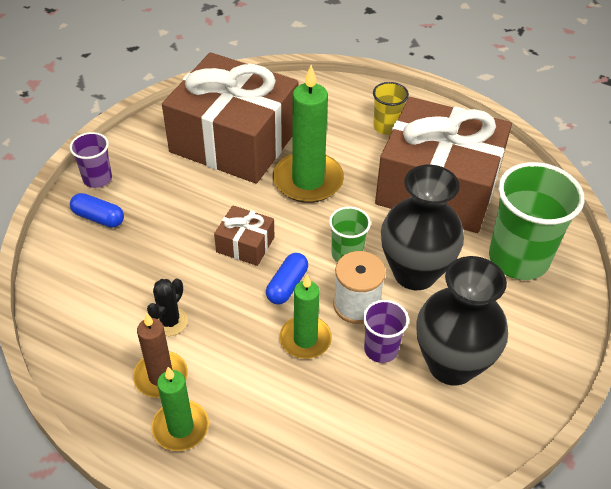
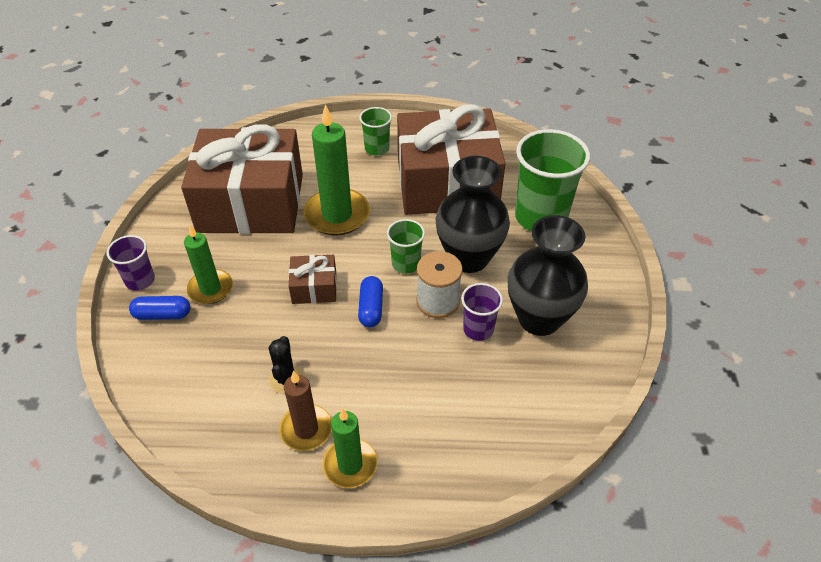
camera: 25 degrees left, 0 degrees up
green candle [279,275,332,359] -> green candle moved to [184,225,233,304]
yellow cup [373,82,409,135] -> green cup [359,107,392,156]

